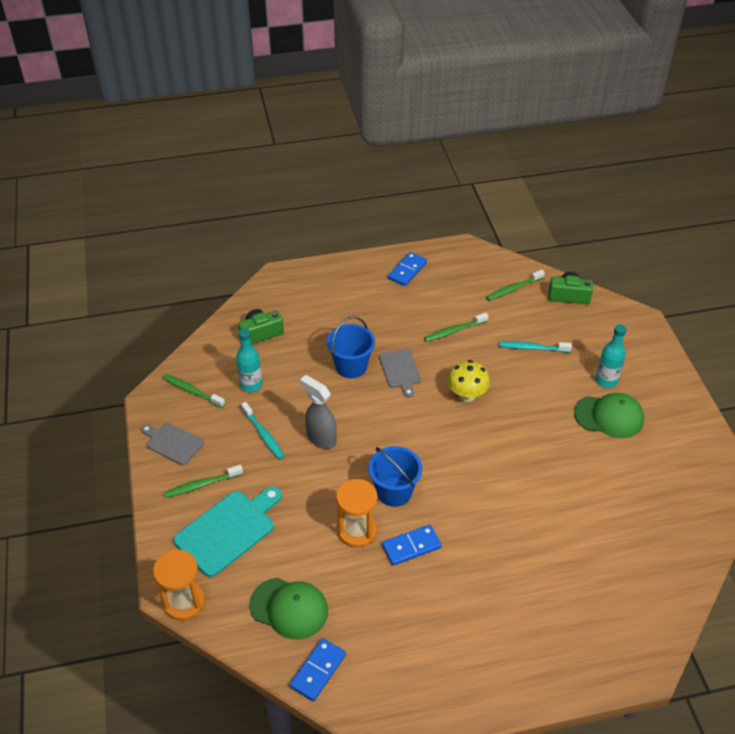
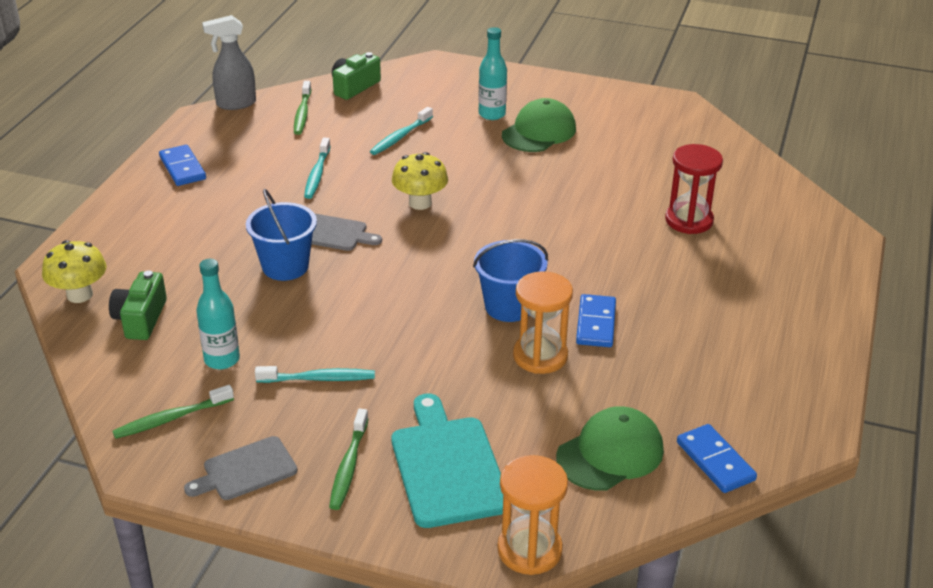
camera: 60 degrees left, 10 degrees down
grey spray bottle [300,375,337,449] -> grey spray bottle moved to [202,15,256,110]
green toothbrush [424,313,489,342] -> turquoise toothbrush [304,138,331,199]
none -> yellow mushroom [42,240,106,303]
none -> red hourglass [665,144,723,234]

